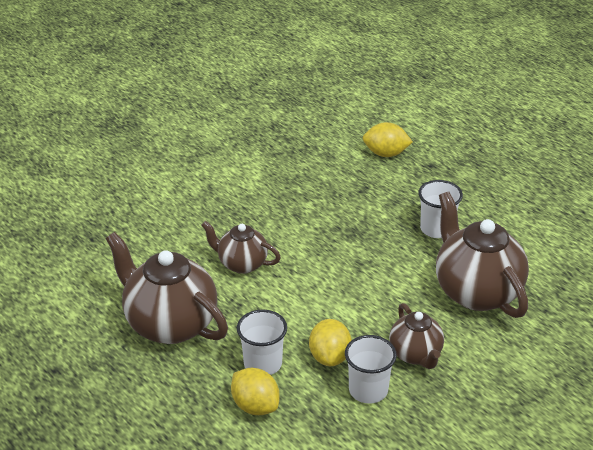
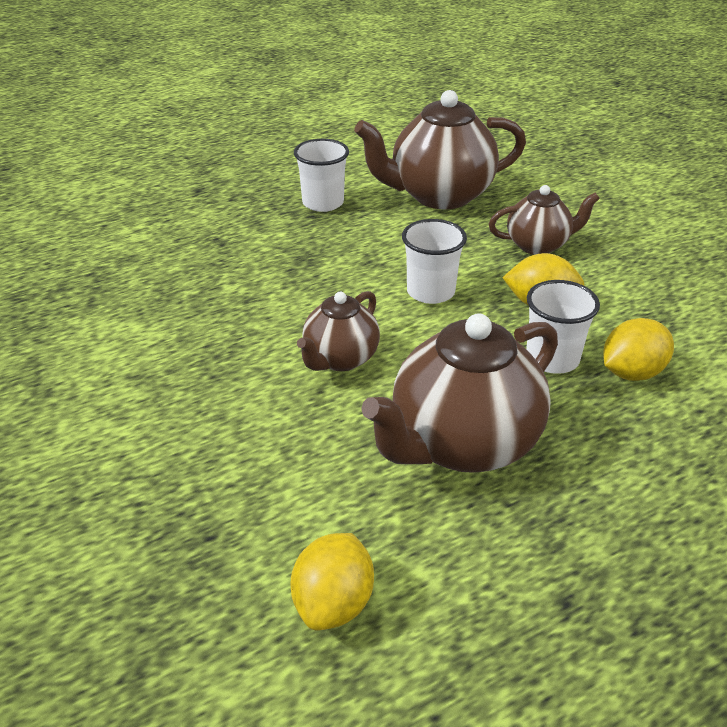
camera: 80 degrees left, 0 degrees up
white cup [345,335,397,404] -> white cup moved to [402,219,467,304]
yellow lemon [363,122,413,157] -> yellow lemon moved to [290,533,374,630]

